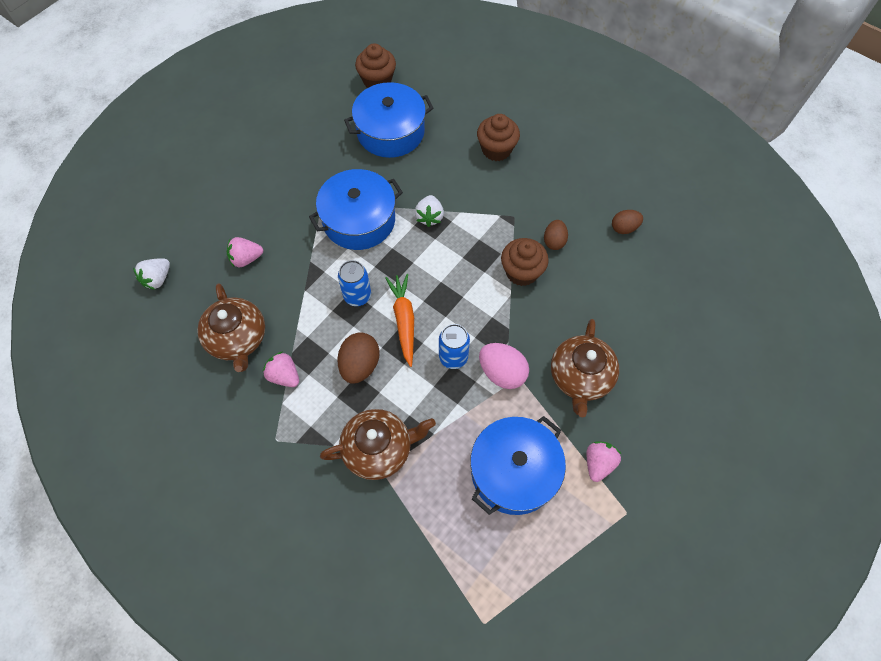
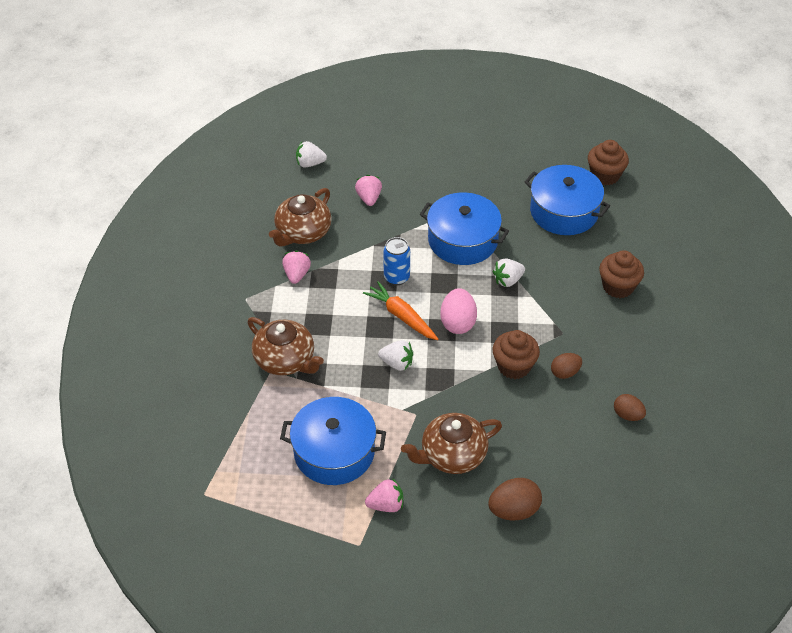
camera: 55 degrees right, 15 degrees down
pink strawberry [227,237,263,267] -> pink strawberry turned 45 degrees clockwise [355,175,382,206]
brown egg [337,332,380,384] -> brown egg moved to [488,478,542,521]
orange carrot [385,274,414,367] -> orange carrot turned 90 degrees counterclockwise [363,281,438,340]
blue can [439,324,470,369] -> white strawberry [378,340,413,371]
pink egg [479,343,529,389] -> pink egg moved to [440,288,477,334]

